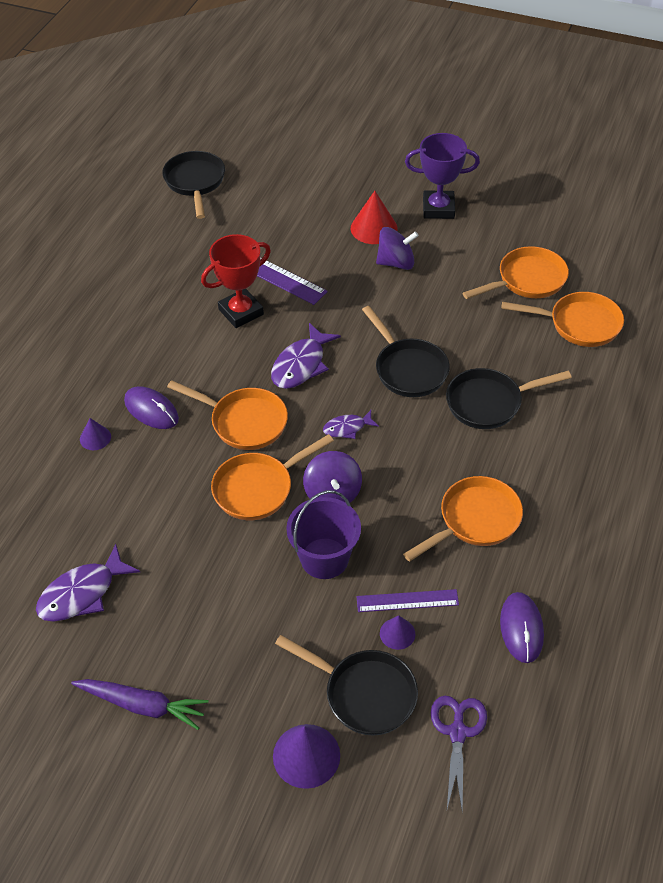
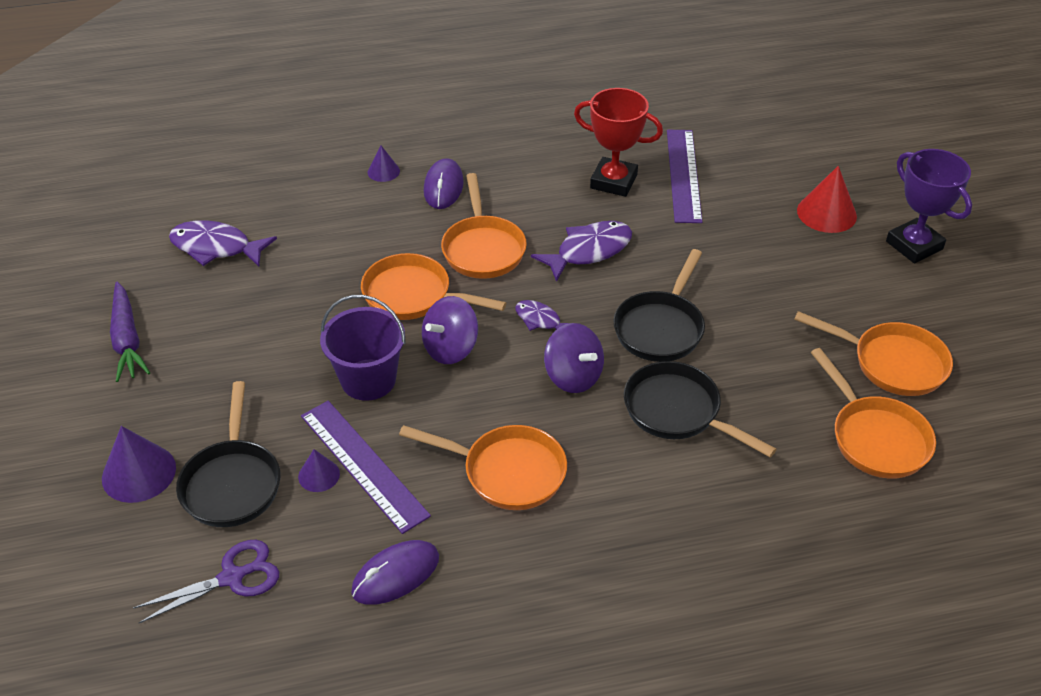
camera: 55 degrees right, 5 degrees down
black pan [162,151,225,219] -> none
purple fish [271,323,341,389] -> purple fish turned 150 degrees clockwise [531,221,632,282]
purple ruler [356,589,459,612] -> purple ruler [301,401,431,534], size x1.57
purple spinning top [376,227,419,270] -> purple spinning top moved to [544,323,604,393]

